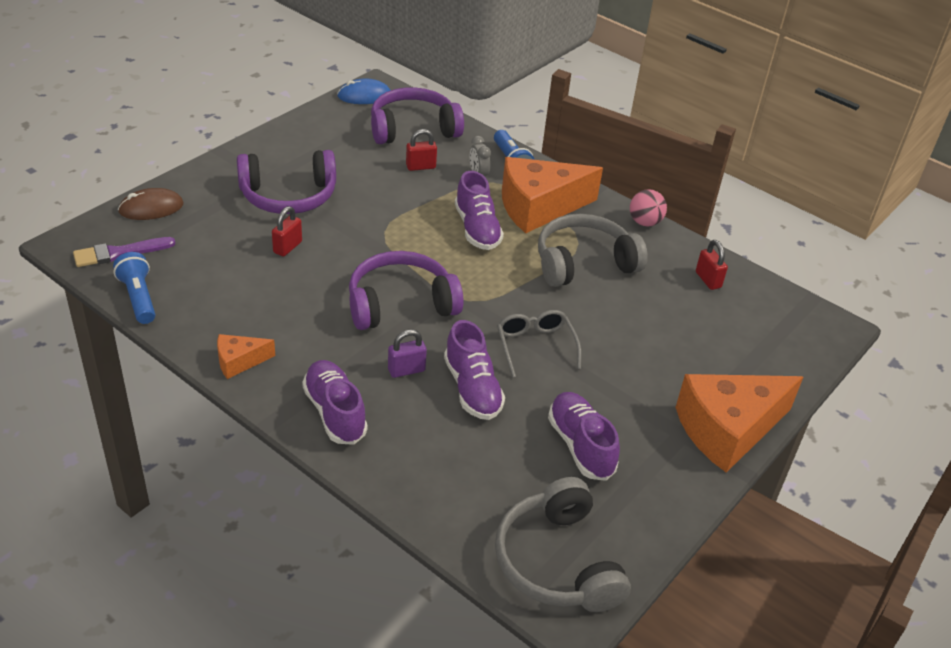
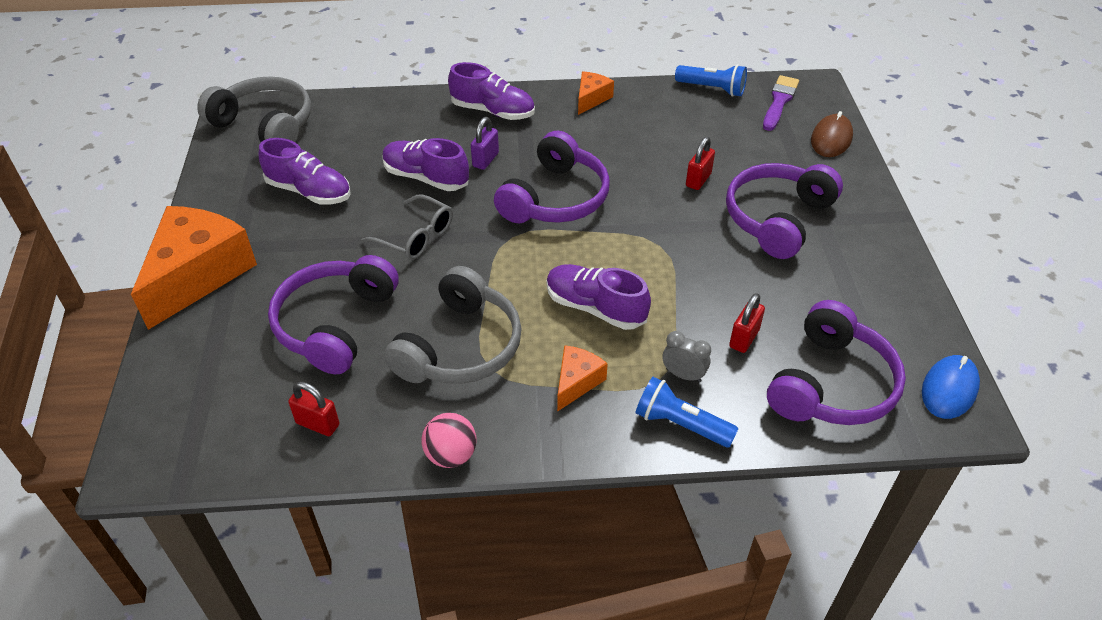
camera: 140 degrees right, 5 degrees up
red padlock [272,206,302,257] -> red padlock turned 45 degrees clockwise [686,137,715,190]
orange cheese [502,157,603,233] -> orange cheese [557,345,608,412], size x0.47
none -> purple headphones [268,255,399,374]

